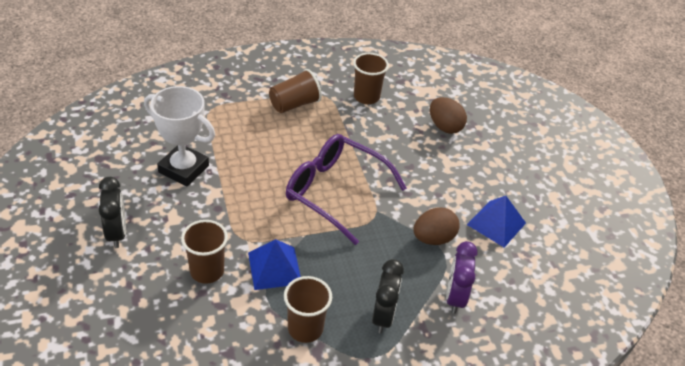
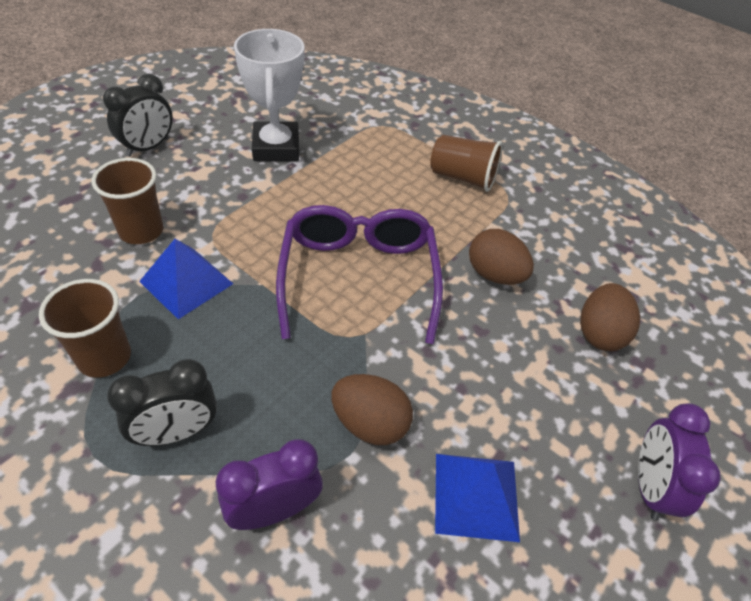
camera: 55 degrees right, 5 degrees up
brown cup [353,53,389,104] -> none
none -> brown egg [469,229,534,285]
none -> purple clock [638,403,721,520]

